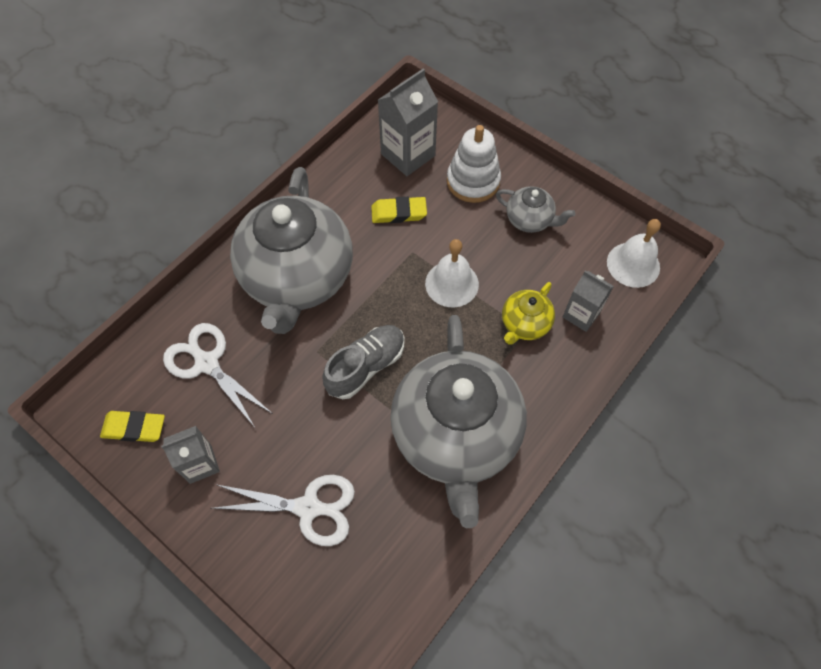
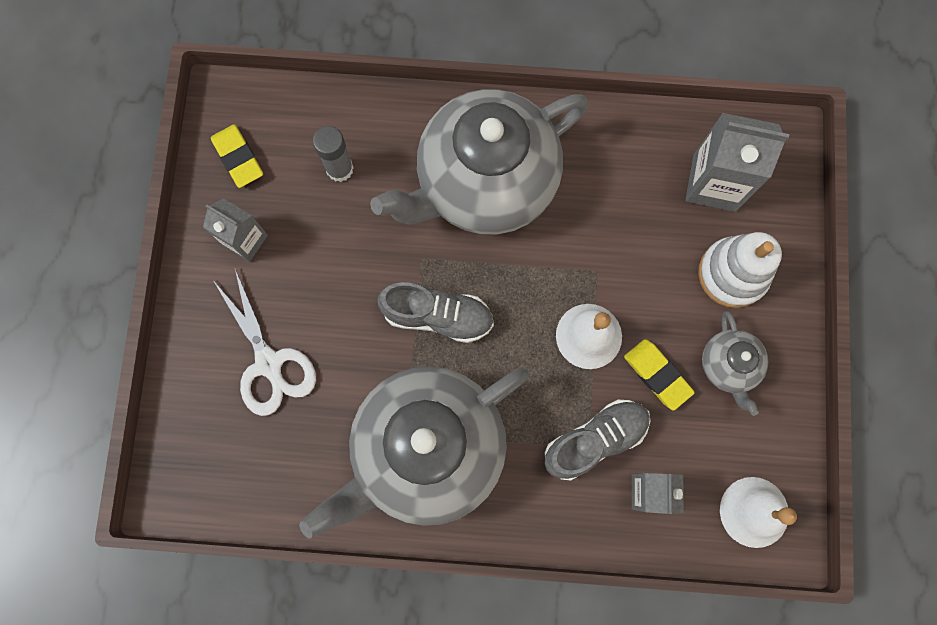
camera: 55 degrees right, 15 degrees up
white scissors [163,323,273,429] -> grey glue stick [313,126,353,182]
yellow eraser [371,197,427,223] -> yellow eraser moved to [624,339,695,410]
yellow teapot [502,282,555,345] -> grey shoe [545,400,650,480]

